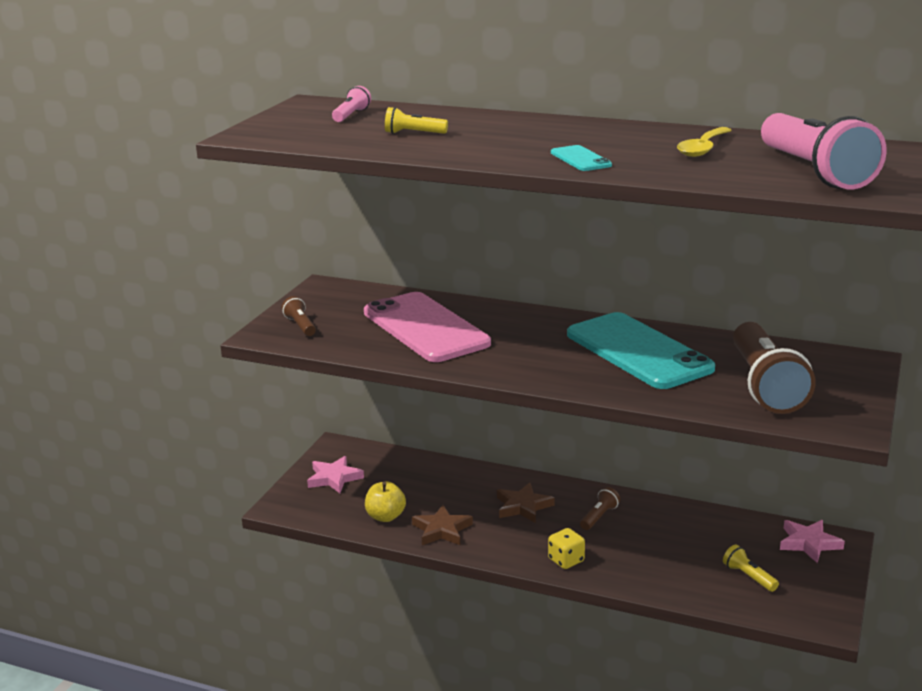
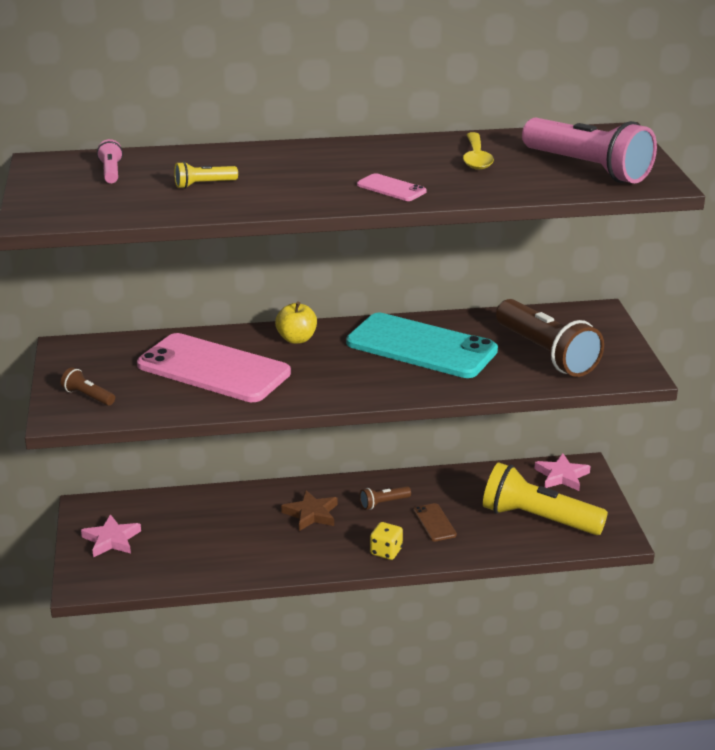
camera: 30 degrees left, 5 degrees up
yellow apple [365,482,406,522] -> yellow apple moved to [275,302,317,344]
brown star [412,505,473,545] -> none
turquoise phone [551,145,612,171] -> pink phone [357,173,427,201]
brown flashlight [580,487,620,530] -> brown flashlight turned 120 degrees counterclockwise [359,486,411,510]
yellow flashlight [723,545,779,592] -> yellow flashlight [483,463,608,535], size x2.30
none -> brown phone [413,503,457,542]

